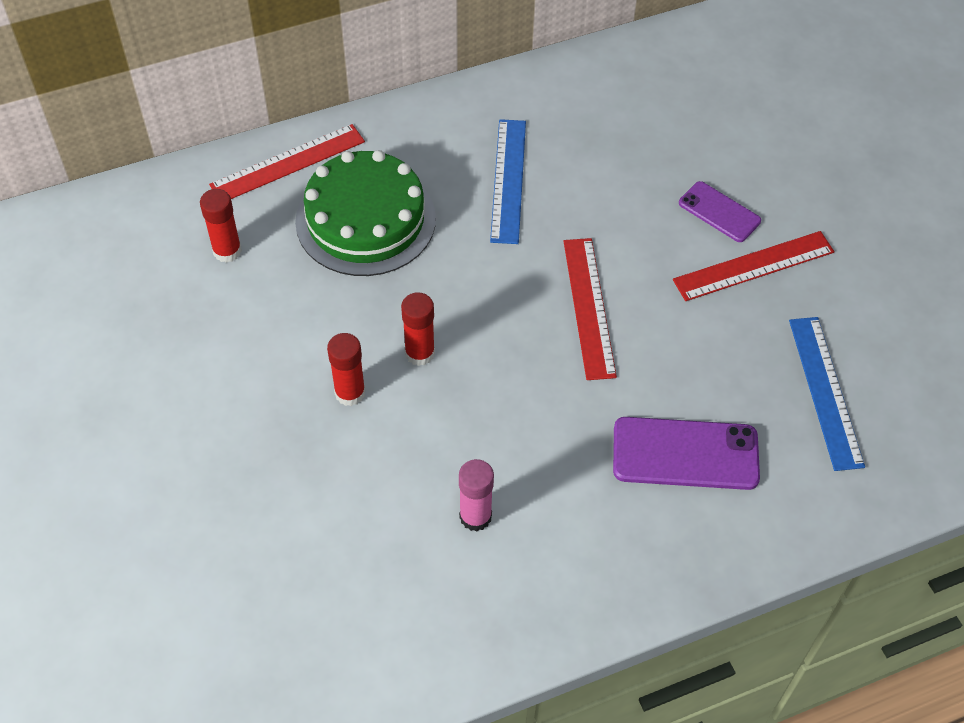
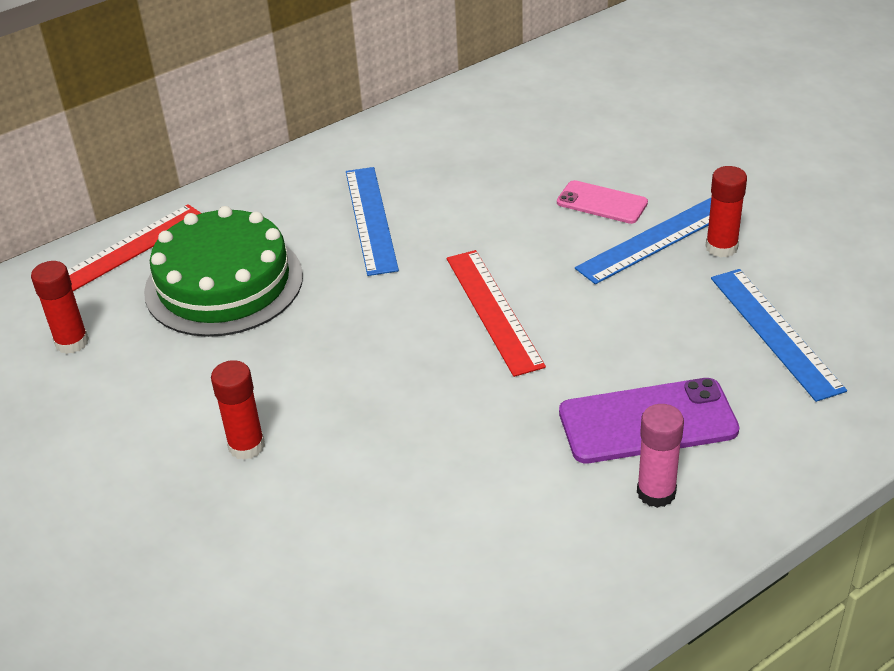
camera: 10 degrees left, 15 degrees down
red glue stick [401,292,435,366] -> red glue stick moved to [705,166,747,257]
pink glue stick [459,459,494,531] -> pink glue stick moved to [637,404,684,508]
red ruler [673,231,835,301] -> blue ruler [575,198,711,284]
purple phone [679,181,761,242] -> pink phone [557,180,648,224]

